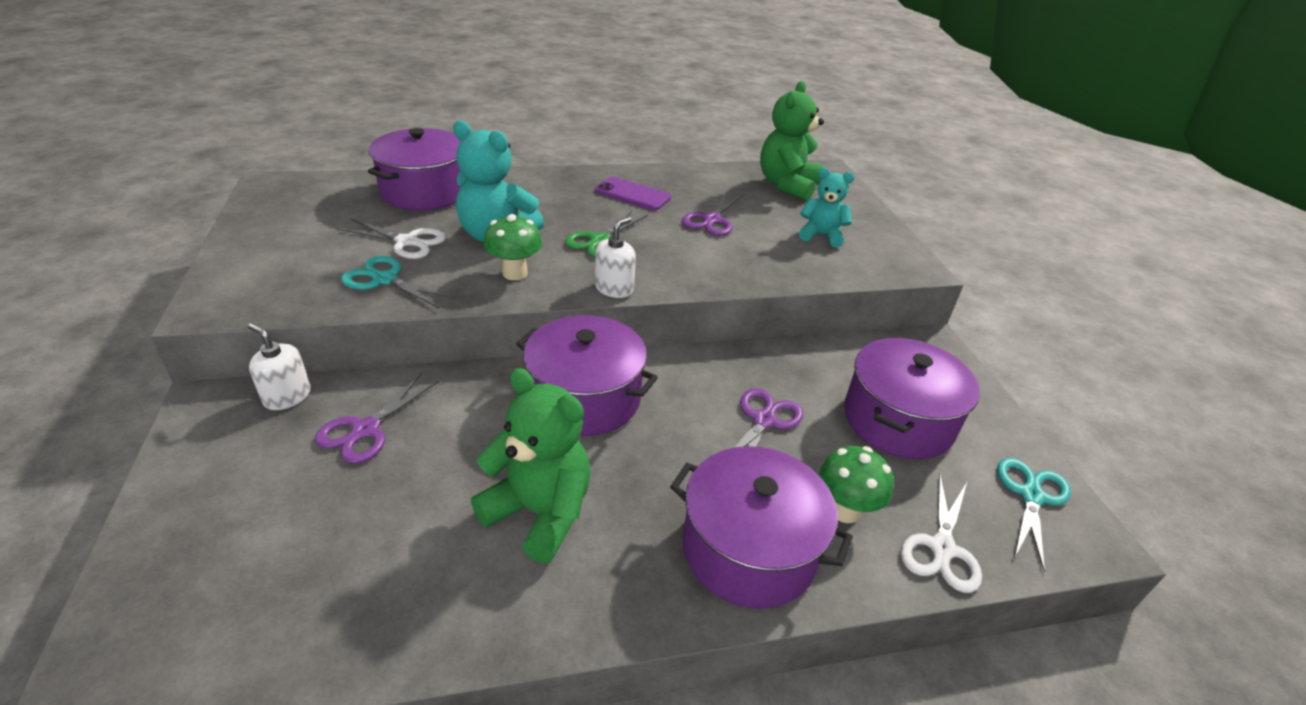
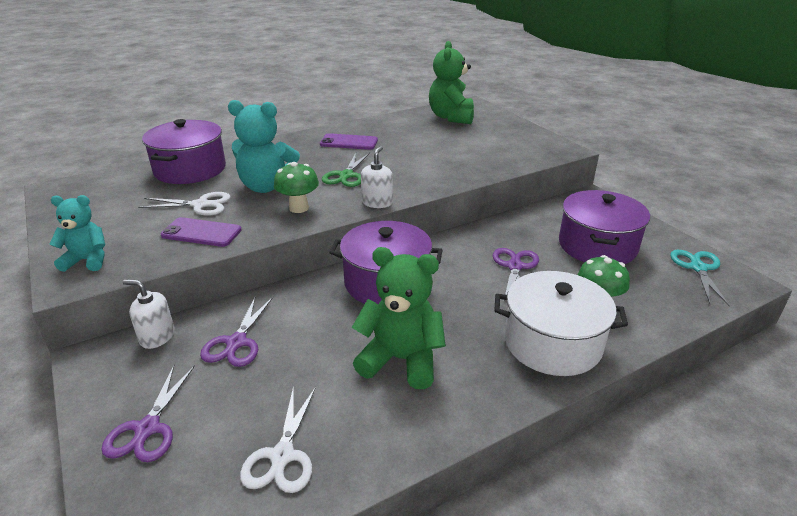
camera: 15 degrees left, 5 degrees down
turquoise scissors [341,256,456,308] -> purple phone [161,217,241,247]
purple pot [670,446,853,609] -> white pot [494,271,628,376]
purple scissors [682,191,743,236] -> purple scissors moved to [101,365,195,462]
turquoise teddy bear [799,167,855,247] -> turquoise teddy bear moved to [49,195,105,272]
white scissors [901,474,982,593] -> white scissors moved to [240,386,316,493]

